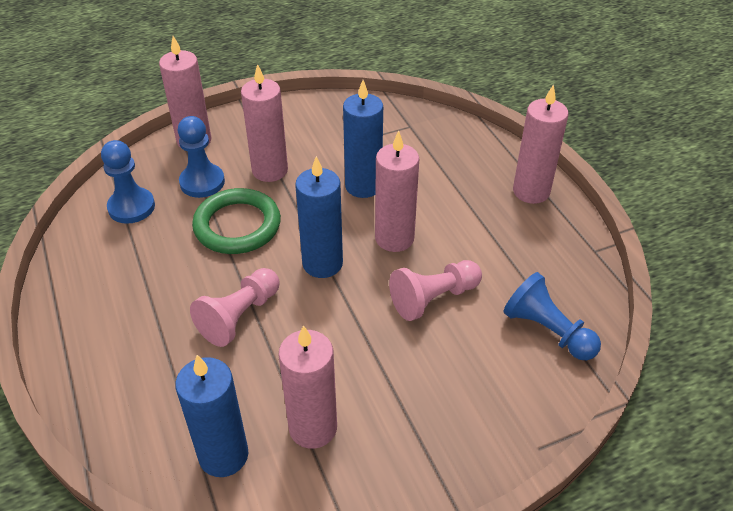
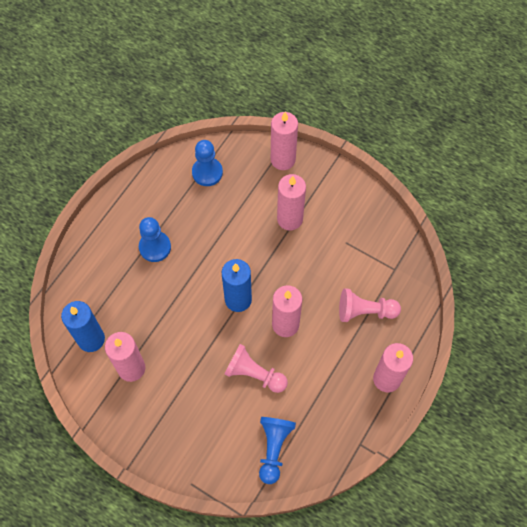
camera: 55 degrees right, 20 degrees up
blue pawn [178,116,225,198] -> blue pawn moved to [139,217,171,262]
pink pawn [190,268,280,347] -> pink pawn moved to [339,288,401,322]
green ring [192,188,281,254] -> none
blue candle [343,80,383,198] -> none

